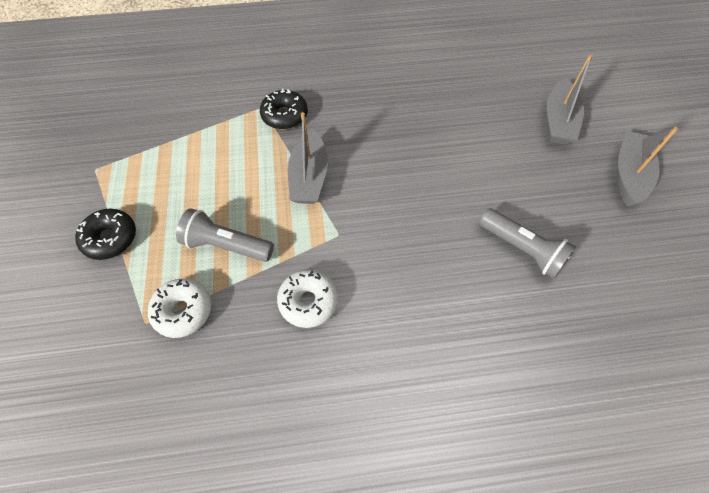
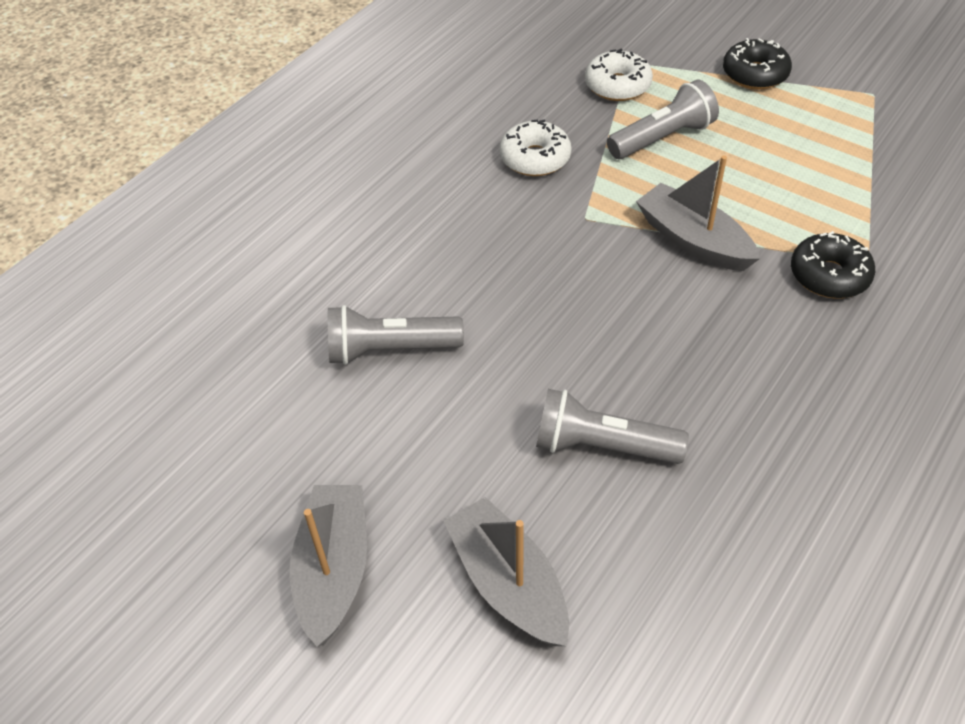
camera: 135 degrees right, 10 degrees down
grey boat [617,127,678,206] -> grey boat turned 150 degrees counterclockwise [290,485,367,647]
none -> grey flashlight [536,389,689,464]

